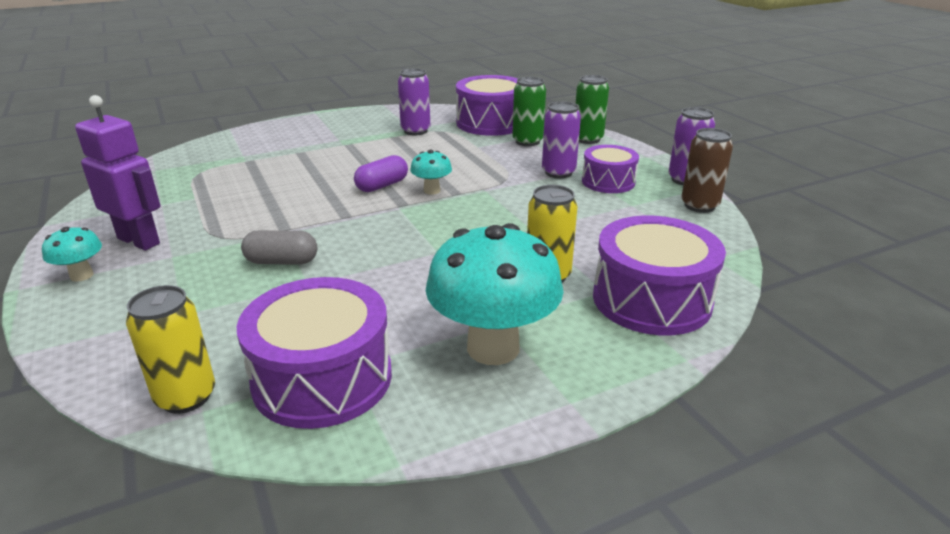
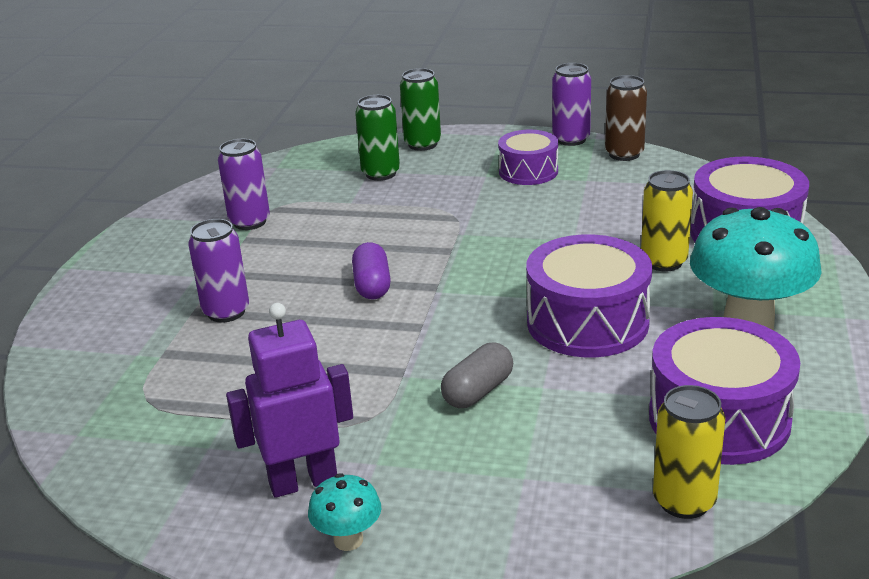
camera: 50 degrees left, 0 degrees up
turquoise mushroom [410,150,452,195] -> none
purple drum [456,75,518,136] -> purple drum moved to [526,235,652,357]
purple can [542,101,581,178] -> purple can moved to [188,219,249,322]

